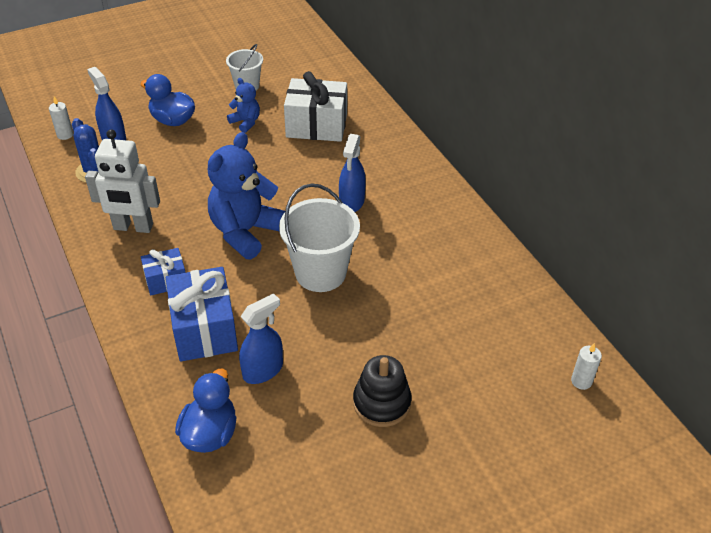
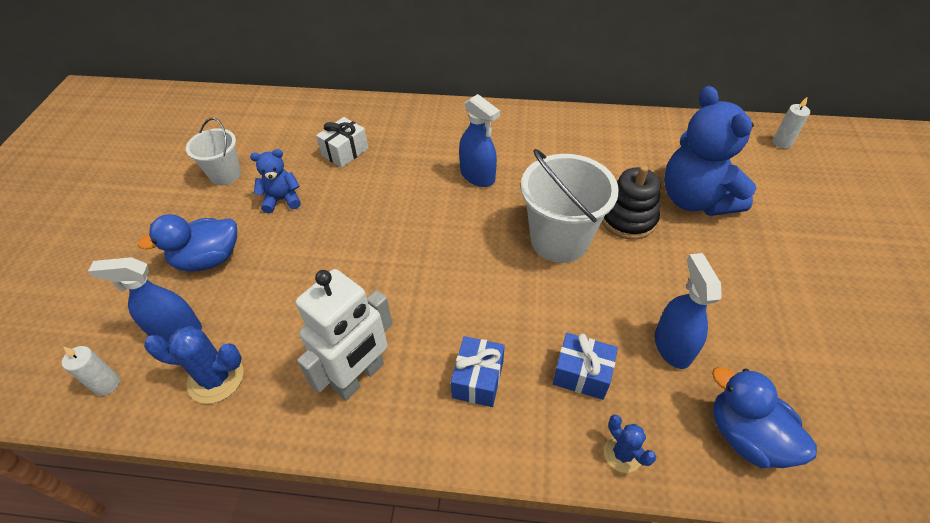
camera: 55 degrees left, 5 degrees up
blue gift [166,267,238,362] -> blue gift [553,333,618,400], size x0.56
blue teddy bear [208,132,285,259] -> blue teddy bear moved to [664,86,756,216]
white gift [284,71,347,142] -> white gift [316,117,368,168], size x0.56
black stacking toy [353,355,412,427] -> black stacking toy moved to [602,165,660,240]
none -> blue cactus [604,415,656,473]

